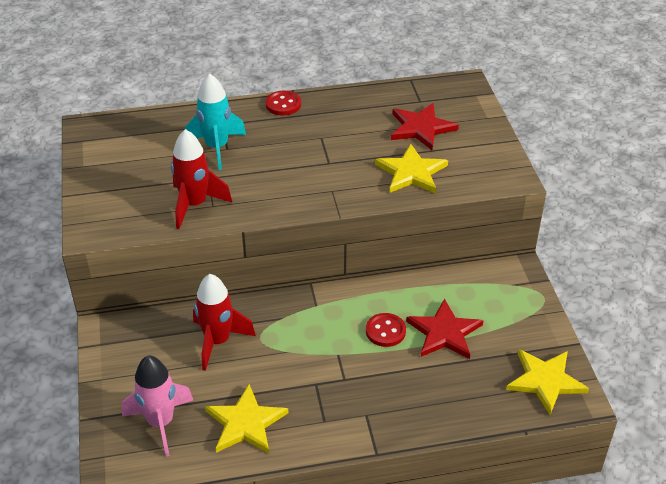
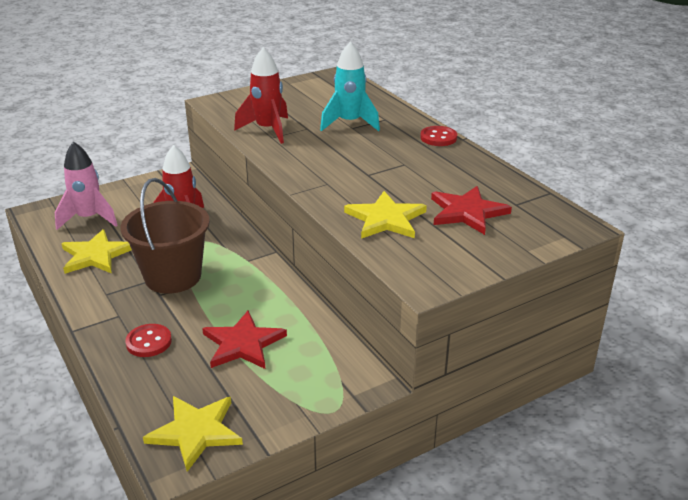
camera: 70 degrees right, 10 degrees down
red button [366,313,406,347] -> red button moved to [125,324,172,357]
none -> brown bucket [120,178,210,294]

